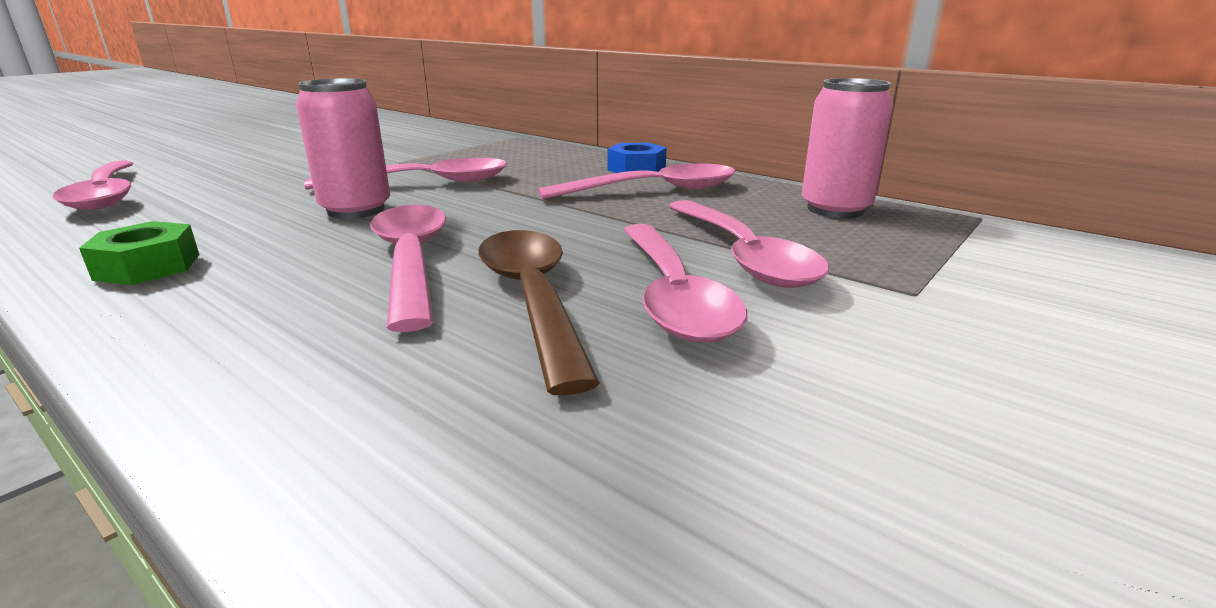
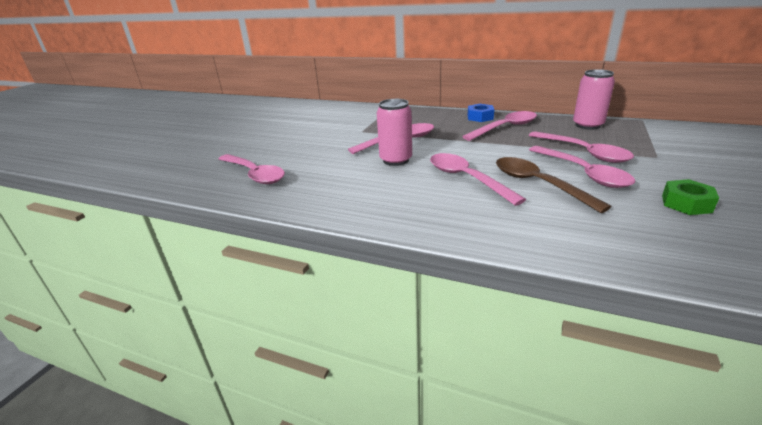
camera: 15 degrees left, 5 degrees up
green nut [79,221,199,285] -> green nut moved to [662,179,719,215]

